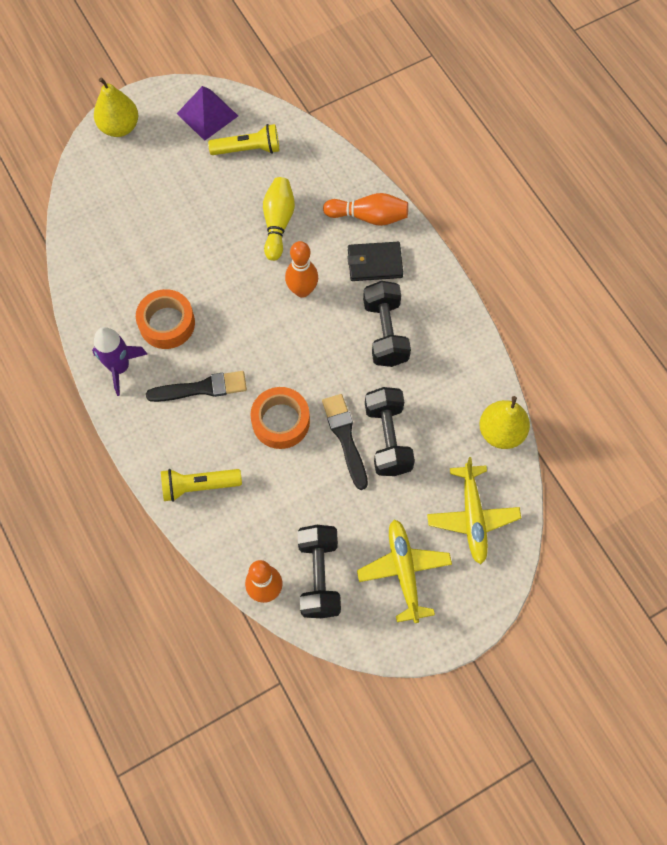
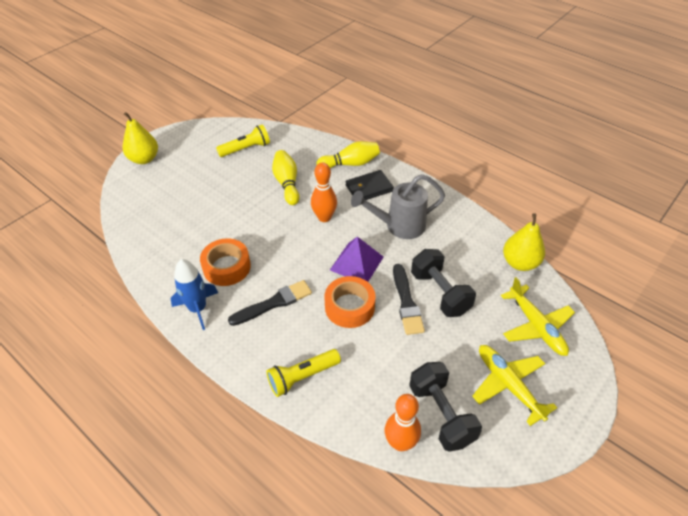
camera: 20 degrees left, 20 degrees down
purple rocket [92,327,147,396] -> blue rocket [171,259,218,330]
purple pyramid [177,86,238,141] -> purple pyramid moved to [330,236,383,282]
black brush [322,394,368,490] -> black brush turned 150 degrees counterclockwise [393,264,425,335]
orange bowling pin [323,193,408,226] -> yellow bowling pin [317,141,380,168]
black dumbbell [363,281,411,367] -> grey watering can [351,174,445,239]

